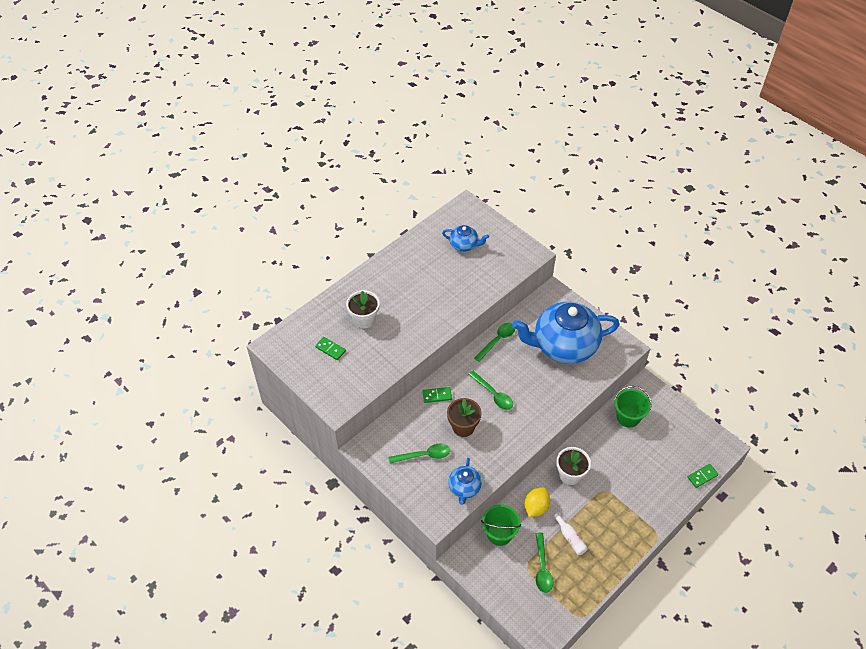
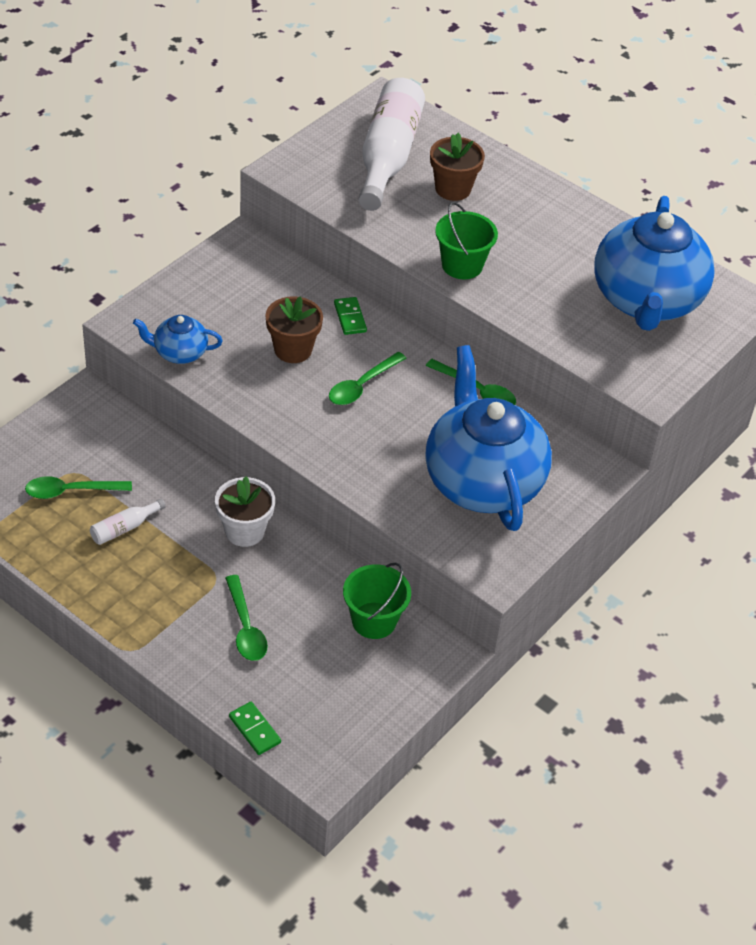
camera: 80 degrees right, 5 degrees down
green domino [315,337,346,360] -> white bottle [358,78,425,211]
white flower pot [346,290,380,329] -> brown flower pot [430,133,485,201]
green spoon [389,444,450,463] -> green spoon moved to [225,575,268,661]
blue teapot [442,225,489,252] -> blue teapot [594,196,715,331], size x2.20
green bucket [481,504,521,546] -> green bucket moved to [435,202,498,279]
yellow lemon [524,487,550,517] -> none

